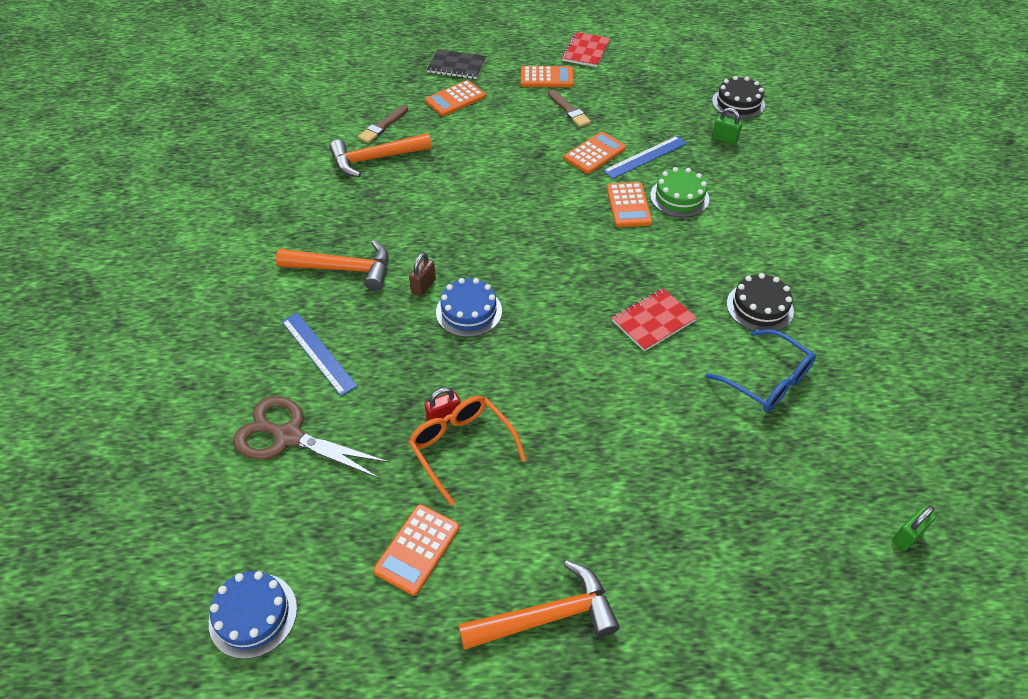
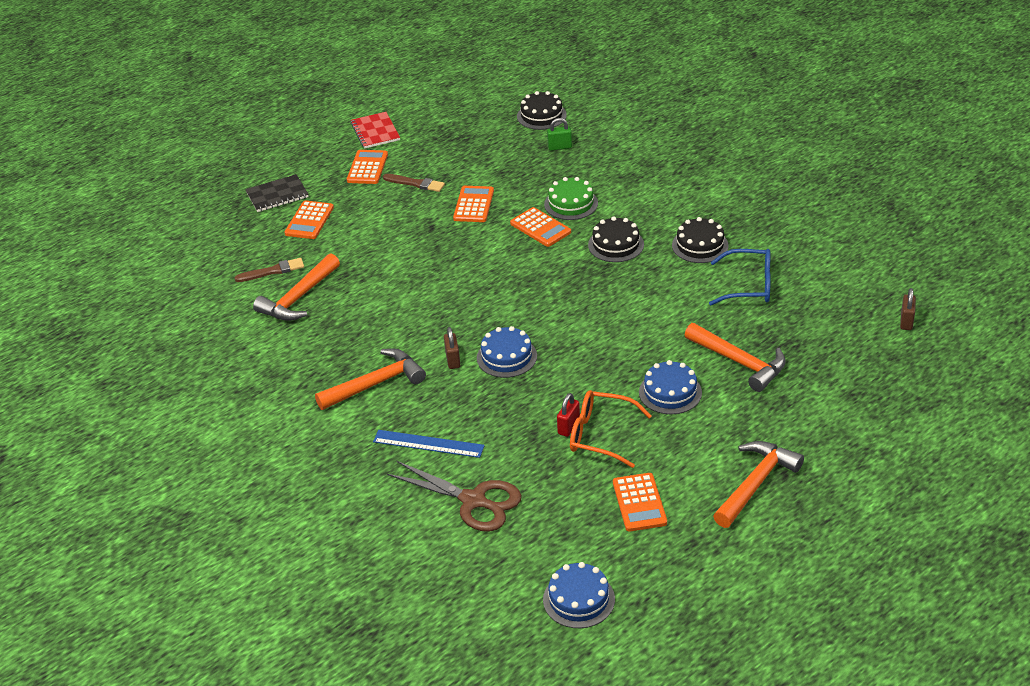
camera: 35 degrees left, 10 degrees down
brown scissors [233,396,390,478] -> brown scissors turned 135 degrees counterclockwise [387,461,522,532]
brown brush [358,105,408,143] -> brown brush turned 105 degrees counterclockwise [234,258,304,282]
orange calculator [521,66,574,87] -> orange calculator turned 45 degrees counterclockwise [347,150,388,184]
blue ruler [603,136,687,179] -> none
red notebook [612,288,697,351] -> none
green padlock [892,506,936,551] -> brown padlock [900,288,916,330]
none -> black cake [588,216,644,262]
none -> blue cake [639,360,702,414]
none -> orange hammer [685,323,786,392]

